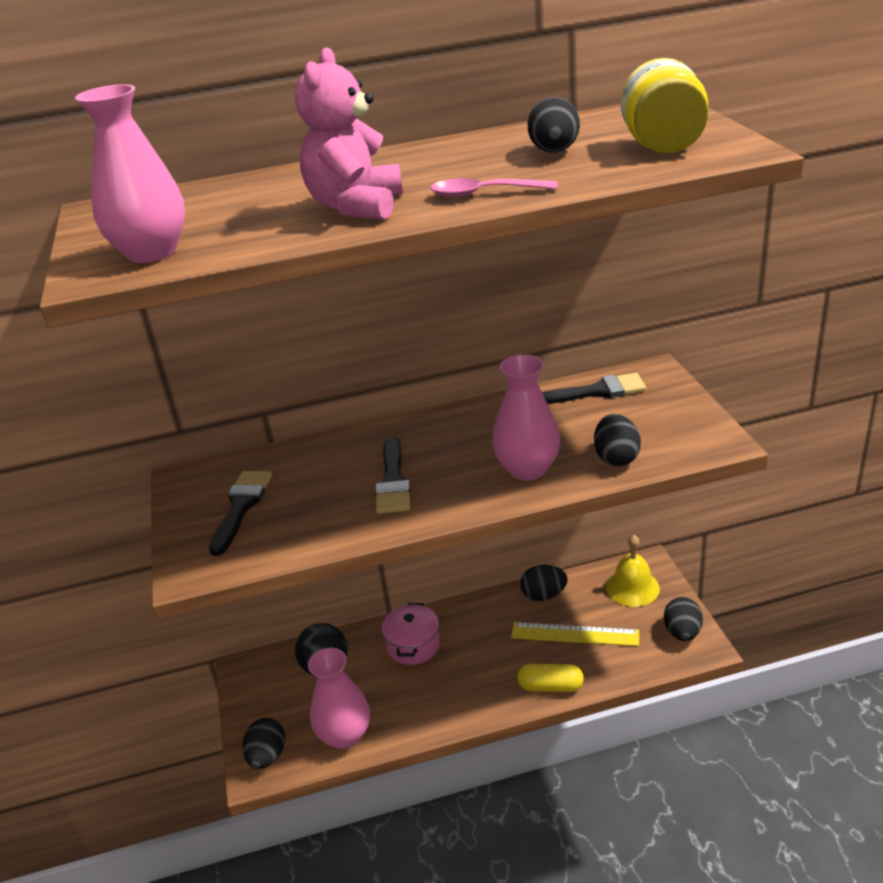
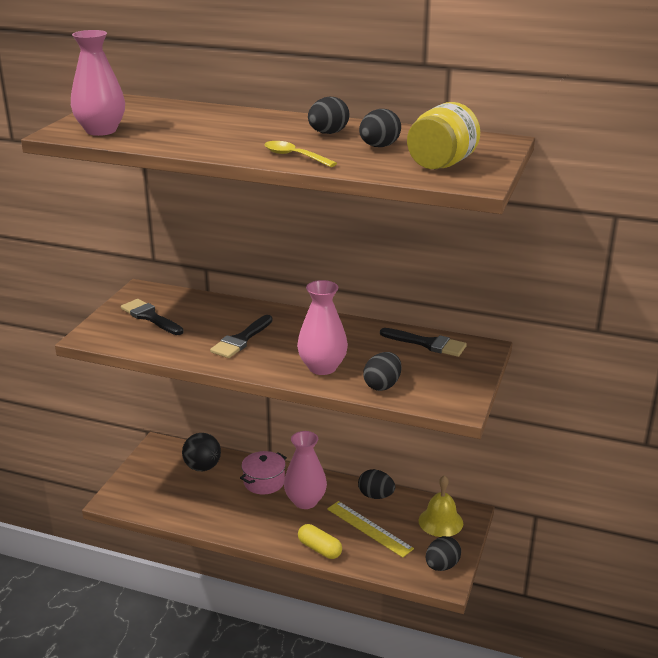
camera: 30 degrees right, 5 degrees down
black brush [209,471,272,556] -> black brush turned 90 degrees counterclockwise [121,299,184,335]
black egg [242,718,285,769] -> black egg moved to [308,97,350,134]
pink teddy bear [295,47,403,219] -> none
pink vase [308,648,370,749] -> pink vase moved to [284,431,327,509]
pink spoon [430,178,557,197] -> yellow spoon [264,141,337,167]

